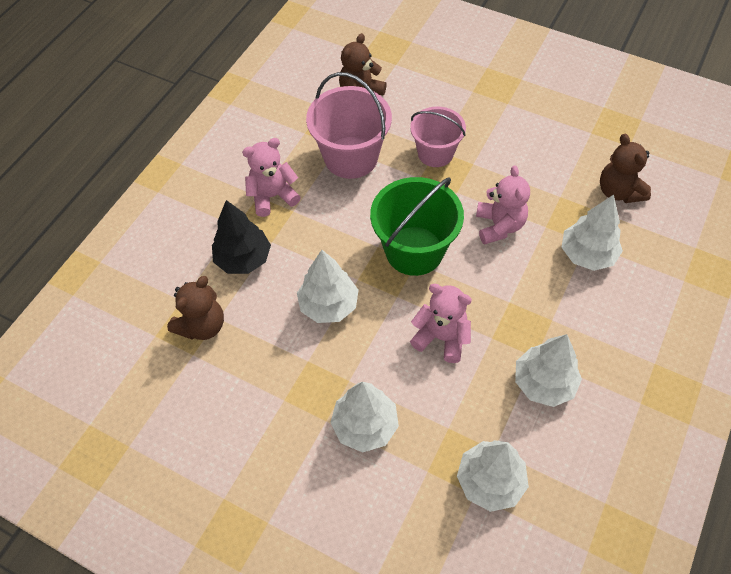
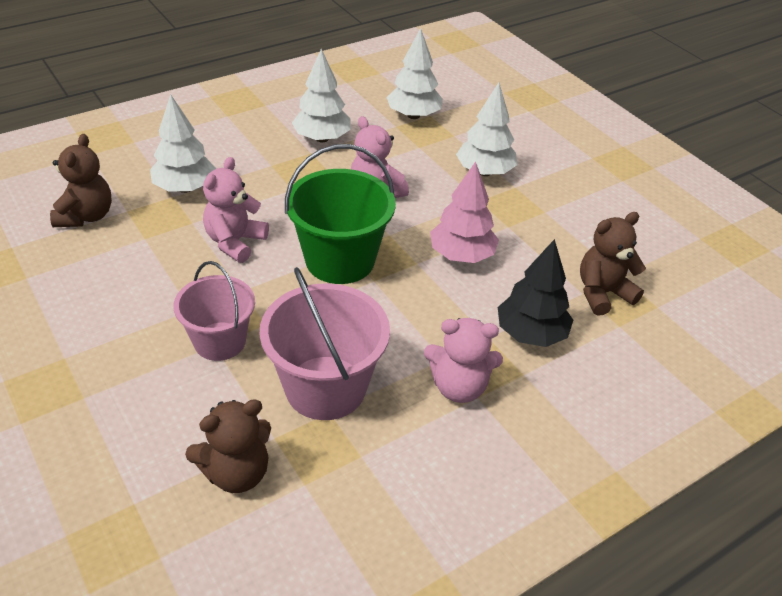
camera: 155 degrees left, 15 degrees down
white tree [297,250,359,323] -> pink tree [430,162,499,263]

